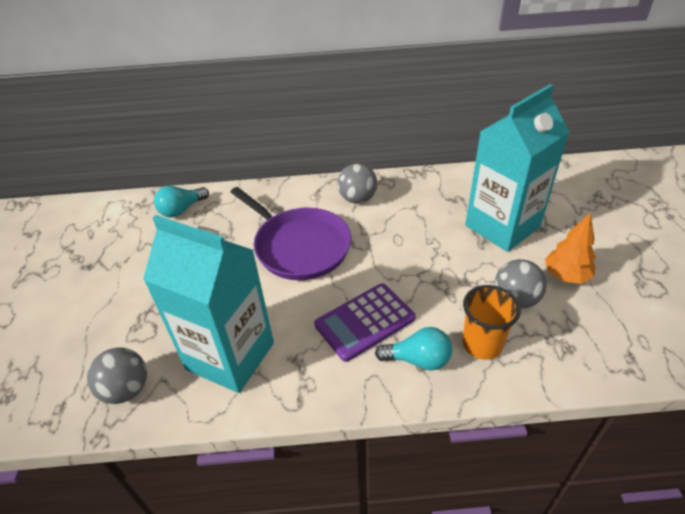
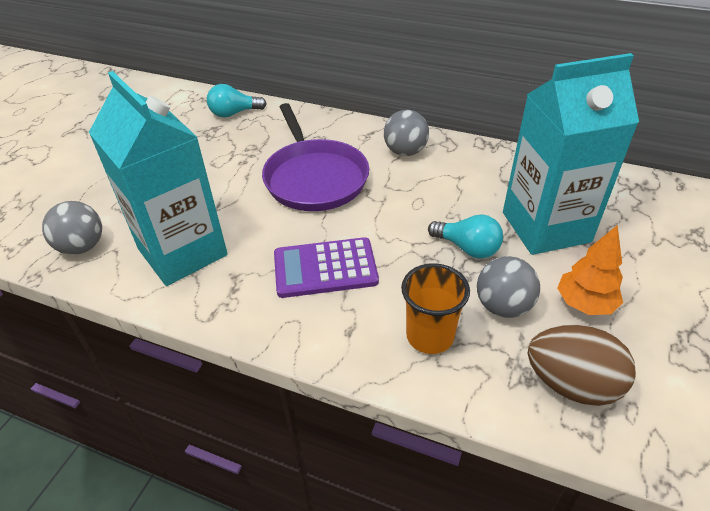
camera: 25 degrees right, 0 degrees up
turquoise light bulb [375,327,452,370] -> turquoise light bulb moved to [428,214,503,259]
none -> brown egg [528,325,636,406]

